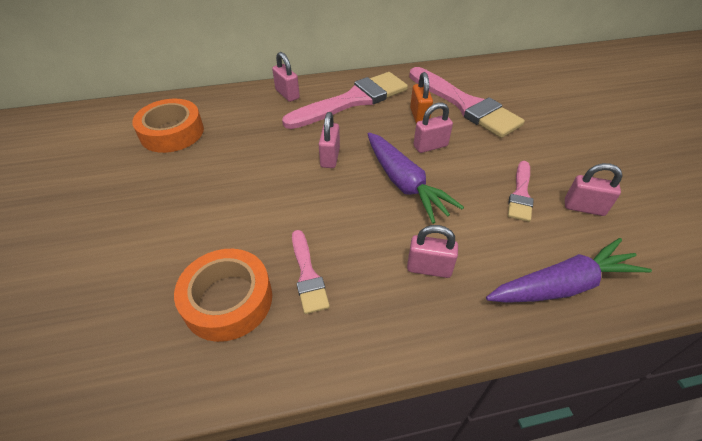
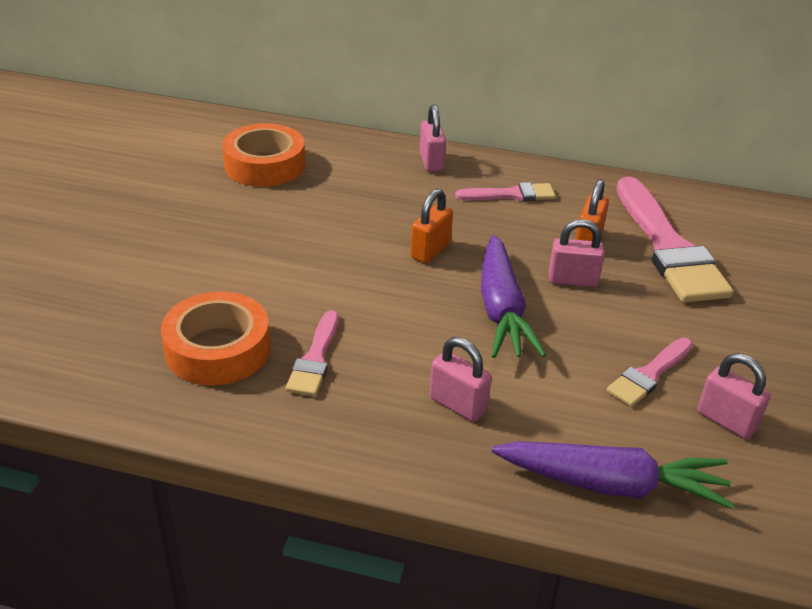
camera: 25 degrees right, 10 degrees down
pink brush [282,72,408,129] -> pink brush [455,182,556,201], size x0.51
pink padlock [319,112,340,168] -> orange padlock [411,189,453,263]

